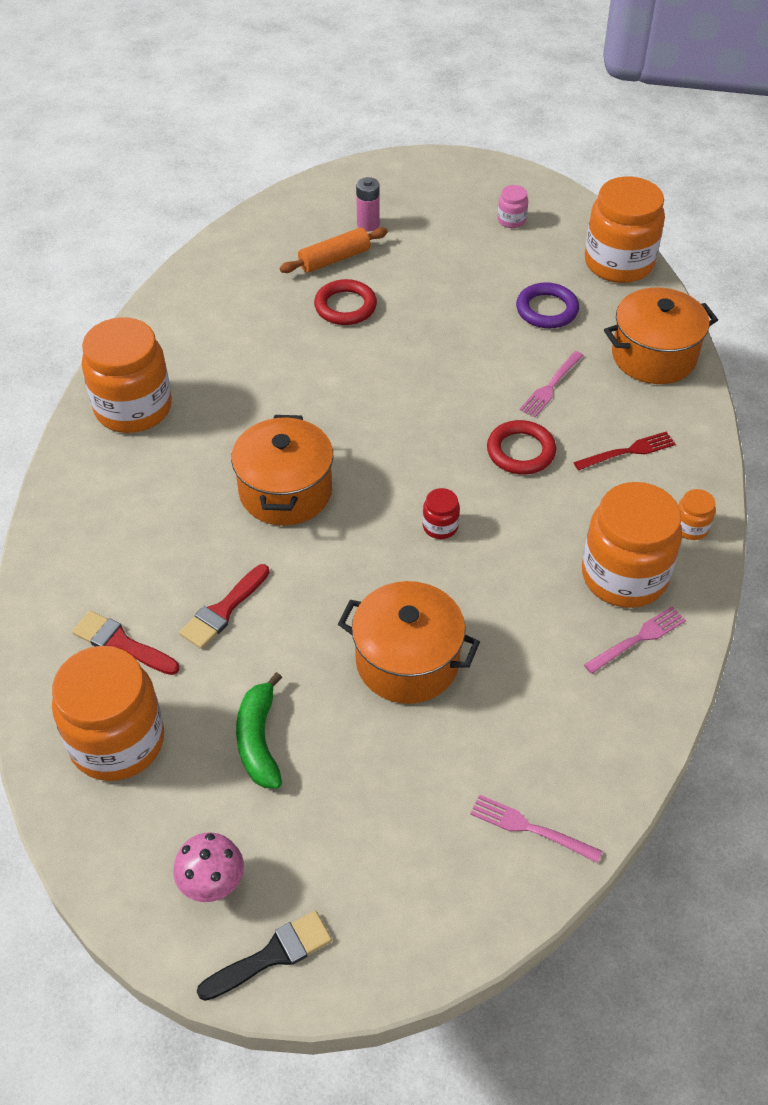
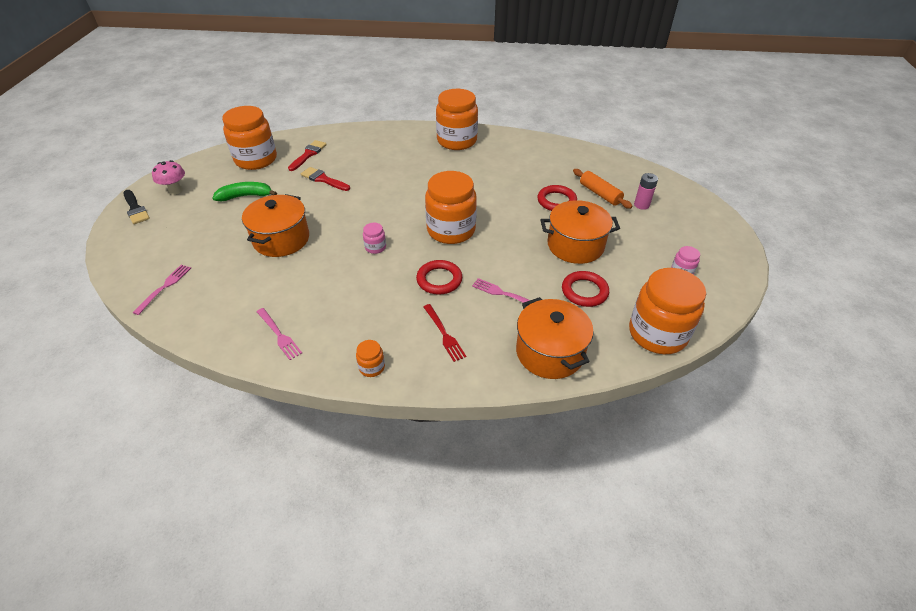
camera: 85 degrees right, 5 degrees down
orange pot [231,415,333,526] -> orange pot moved to [541,200,620,264]
red jar [423,488,460,539] -> pink jar [363,223,386,254]
purple ring [516,282,579,328] -> red ring [562,271,609,307]
orange jar [582,482,682,608] -> orange jar moved to [425,171,477,244]

